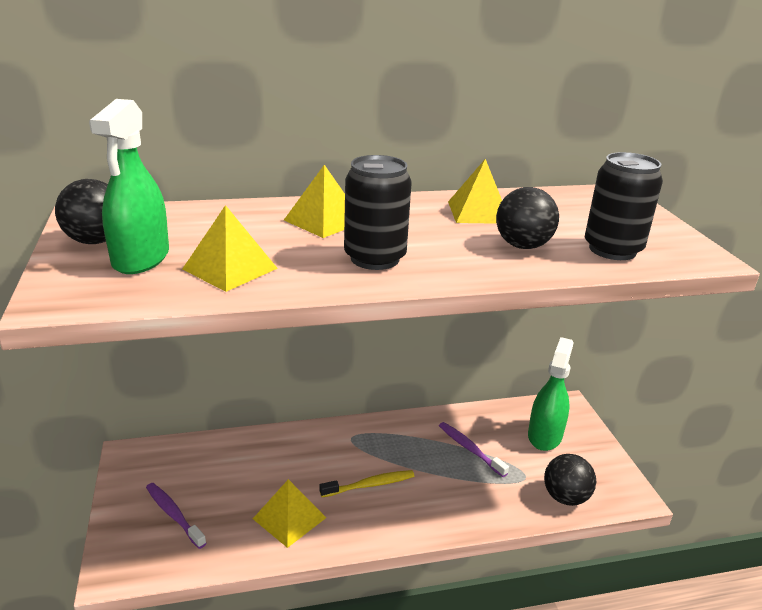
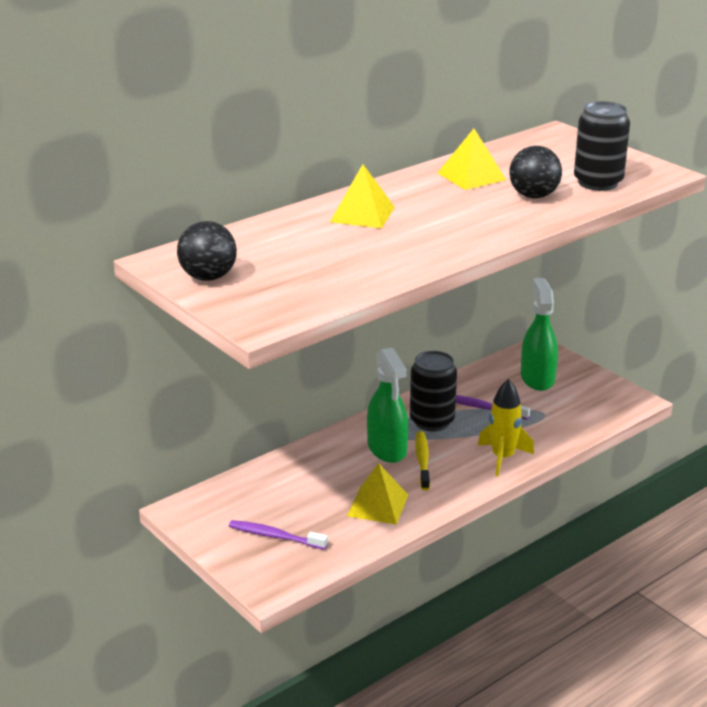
camera: 25 degrees left, 0 degrees up
green spray bottle [89,99,169,274] -> green spray bottle moved to [367,347,408,463]
yellow pyramid [182,205,278,292] -> none
yellow toothbrush [320,470,414,497] -> yellow toothbrush turned 45 degrees counterclockwise [415,431,430,490]
black can [344,155,412,270] -> black can moved to [410,351,457,431]
black ball [544,454,596,506] -> none
none -> yellow rocket [478,379,534,476]

